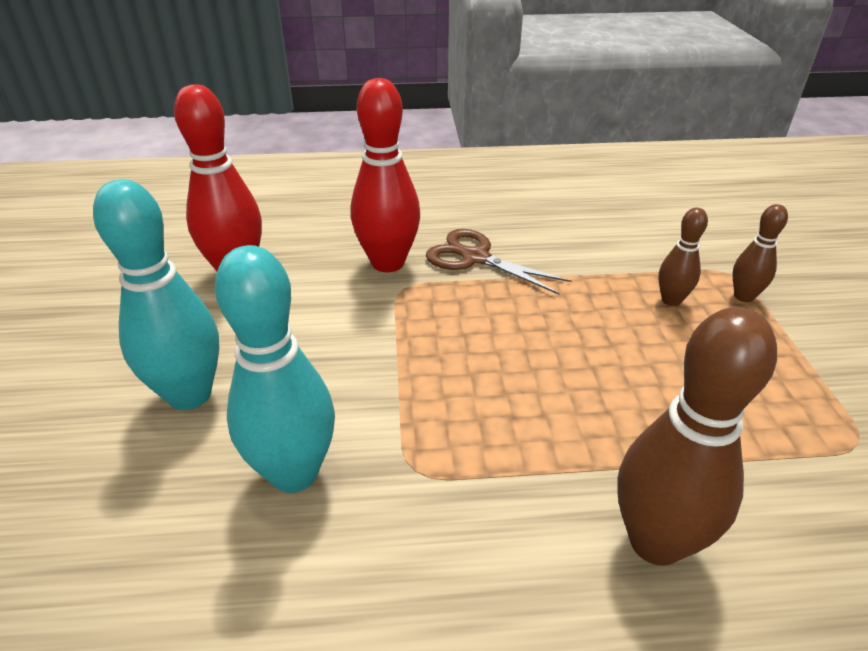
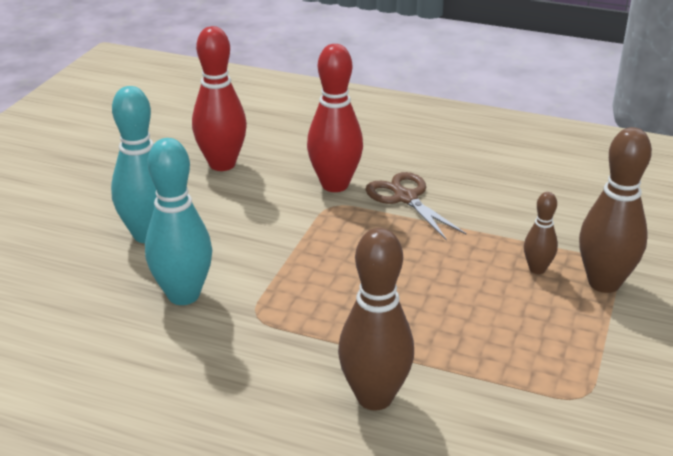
camera: 25 degrees right, 5 degrees down
brown bowling pin [732,204,788,302] -> brown bowling pin [579,127,652,293], size x1.90

